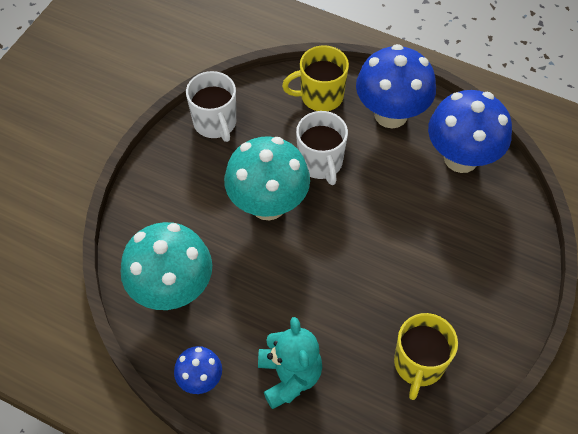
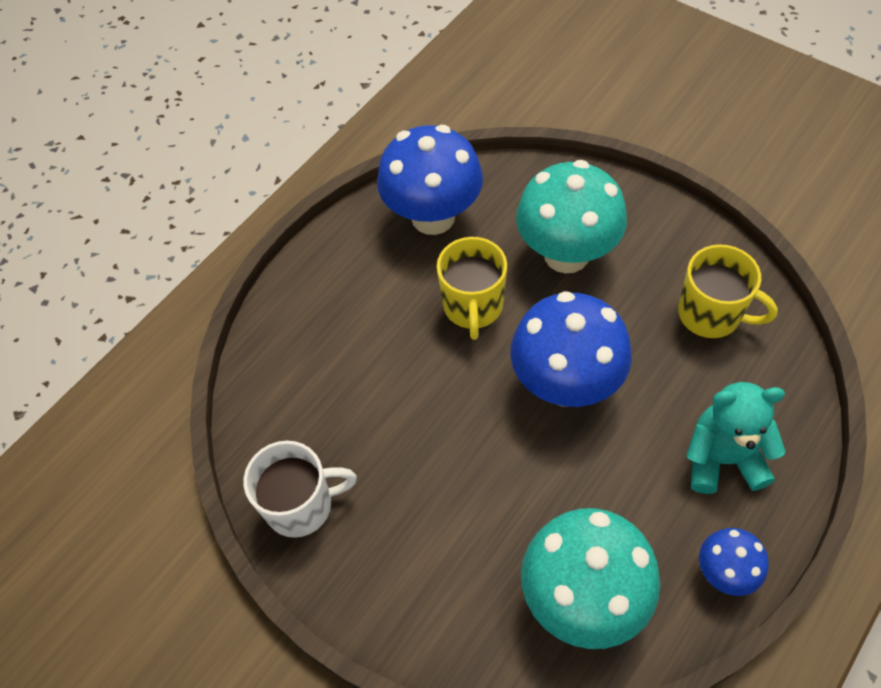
camera: 75 degrees left, 0 degrees up
turquoise mushroom [224,136,310,220] -> turquoise mushroom moved to [516,160,627,274]
yellow mug [282,45,349,112] -> yellow mug moved to [437,237,507,340]
white mug [296,111,348,185] -> none
blue mushroom [356,44,436,128] -> blue mushroom moved to [511,291,632,407]

